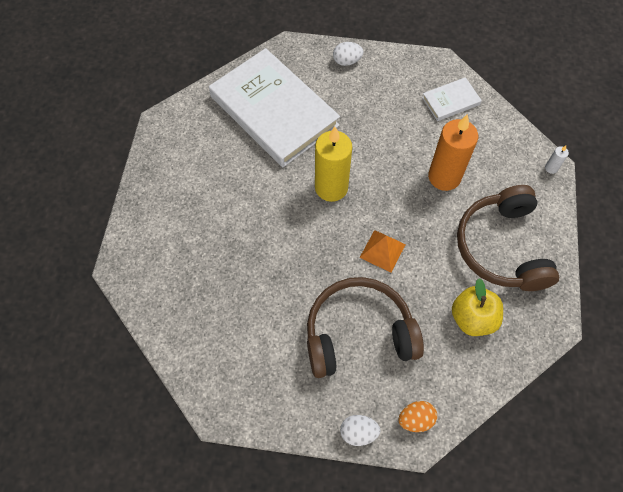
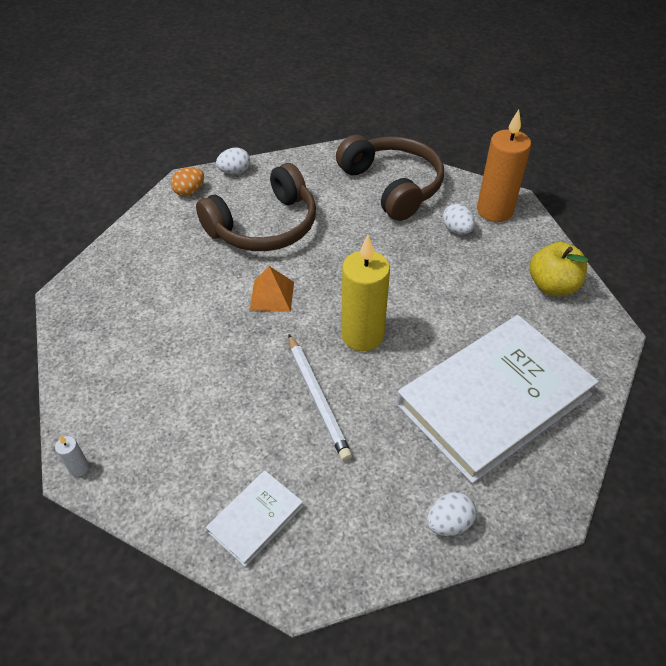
camera: 155 degrees right, 15 degrees down
white book [209,48,340,167] -> white book turned 60 degrees counterclockwise [396,315,599,484]
orange candle [428,114,478,191] -> orange candle moved to [477,109,531,222]
yellow apple [452,279,503,336] -> yellow apple moved to [530,242,588,296]
brown headphones [457,185,559,291] -> brown headphones moved to [336,135,444,221]
none -> white pencil [288,334,352,461]
none -> white egg [443,204,475,234]

